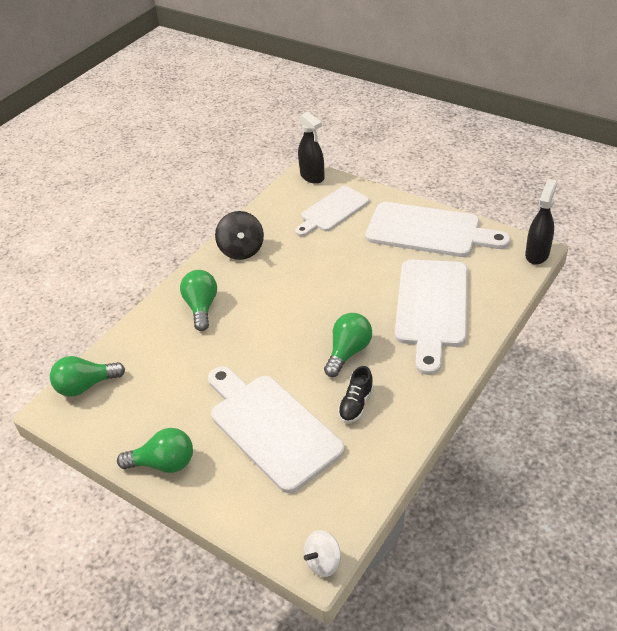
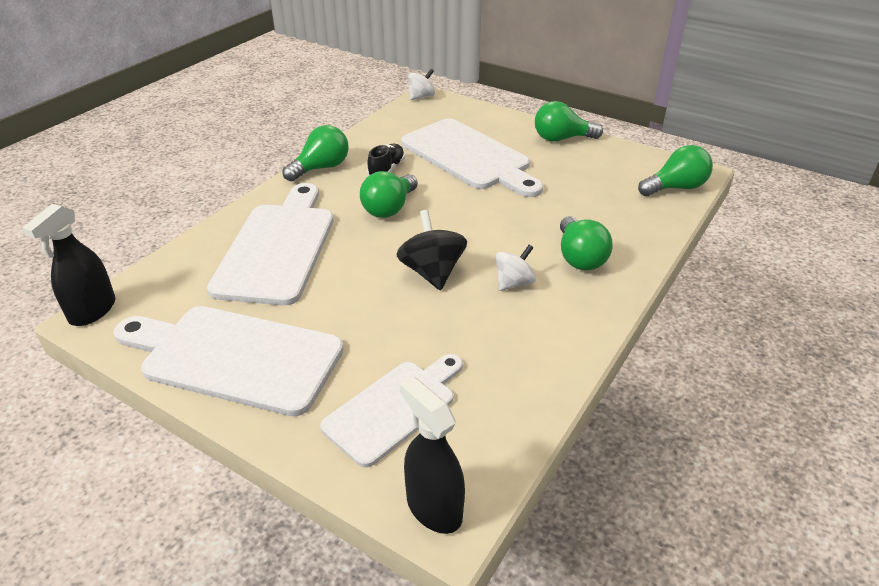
camera: 175 degrees right, 5 degrees down
black spinning top [215,211,264,260] -> black spinning top moved to [397,210,467,290]
none -> green light bulb [283,125,349,181]
none -> white spinning top [496,245,536,291]

